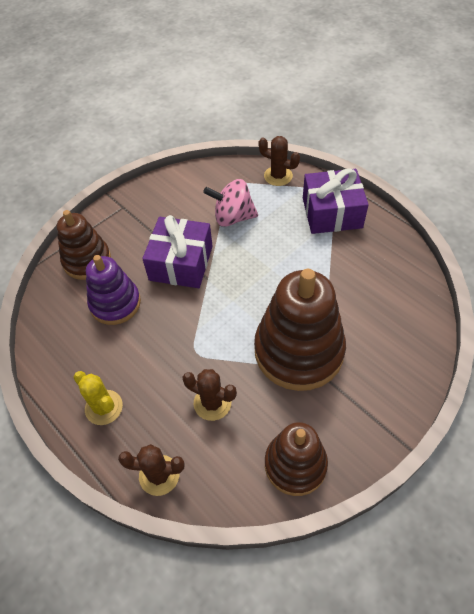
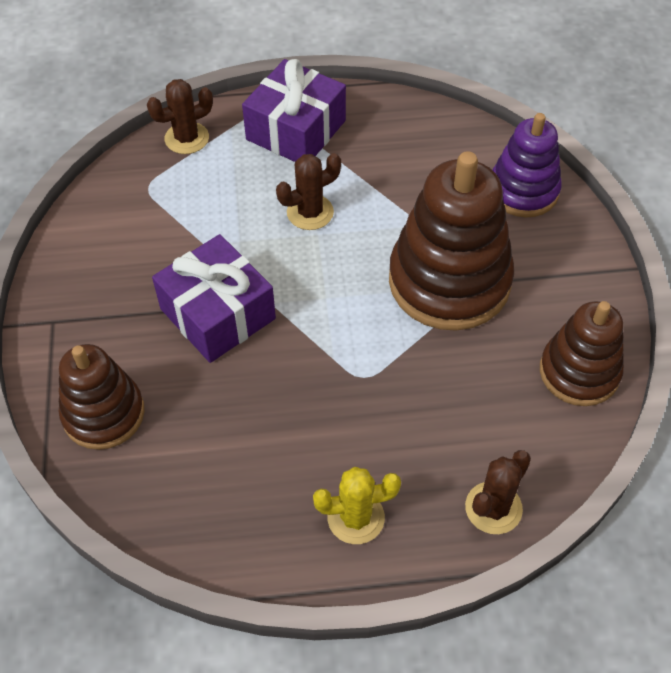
camera: 55 degrees left, 0 degrees up
purple stacking toy [86,255,141,325] -> purple stacking toy moved to [492,113,562,217]
brown cactus [182,369,237,421] -> brown cactus moved to [276,153,341,230]
pink spinning top [203,179,258,227] -> none

